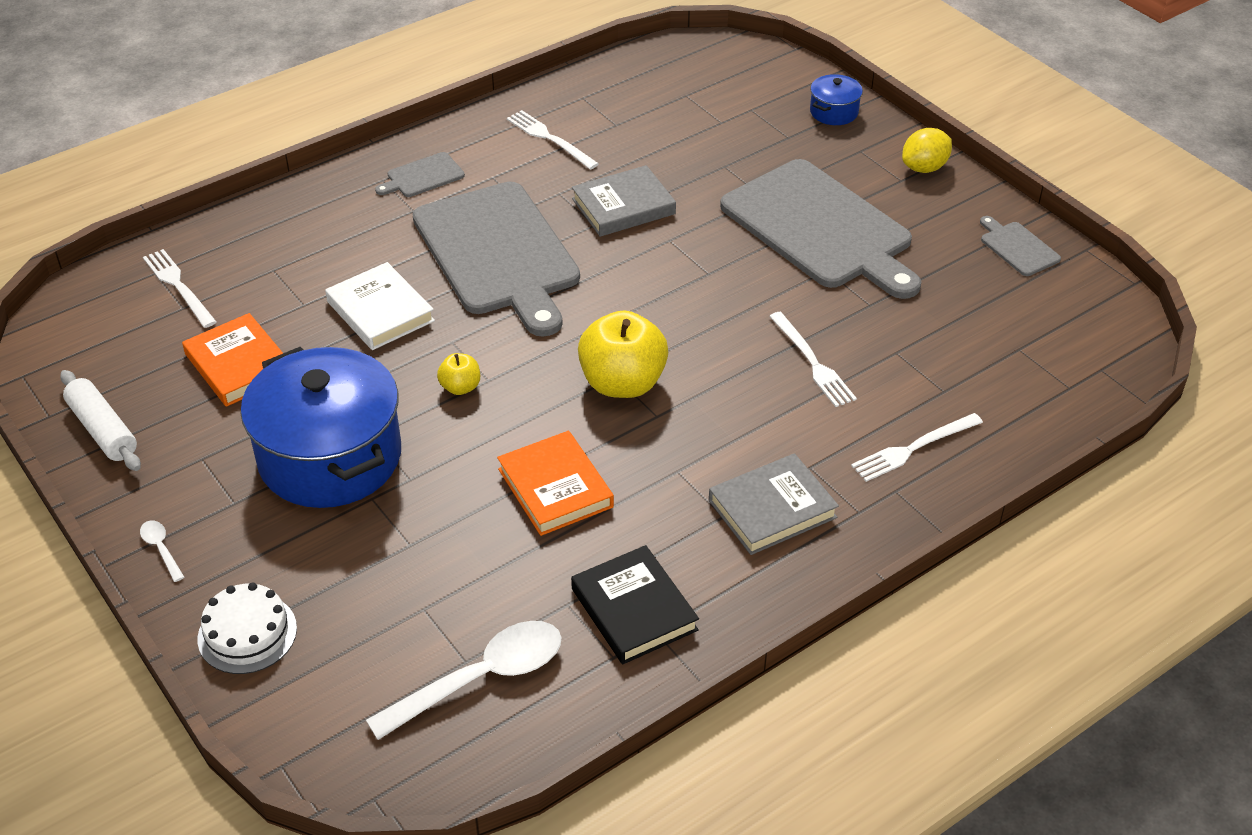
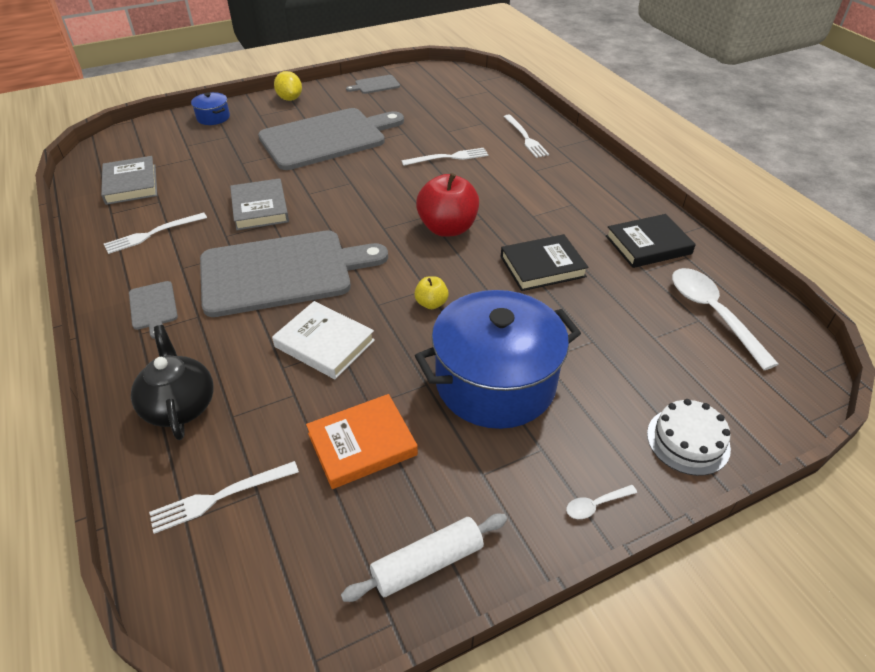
camera: 80 degrees left, 0 degrees up
white book [325,262,435,350] -> white book turned 60 degrees clockwise [272,301,375,379]
orange book [497,431,614,536] -> black book [501,234,589,291]
yellow apple [578,310,668,398] -> red apple [416,173,479,237]
grey book [709,453,839,555] -> grey book moved to [101,156,157,205]
none -> black teapot [131,325,214,440]

